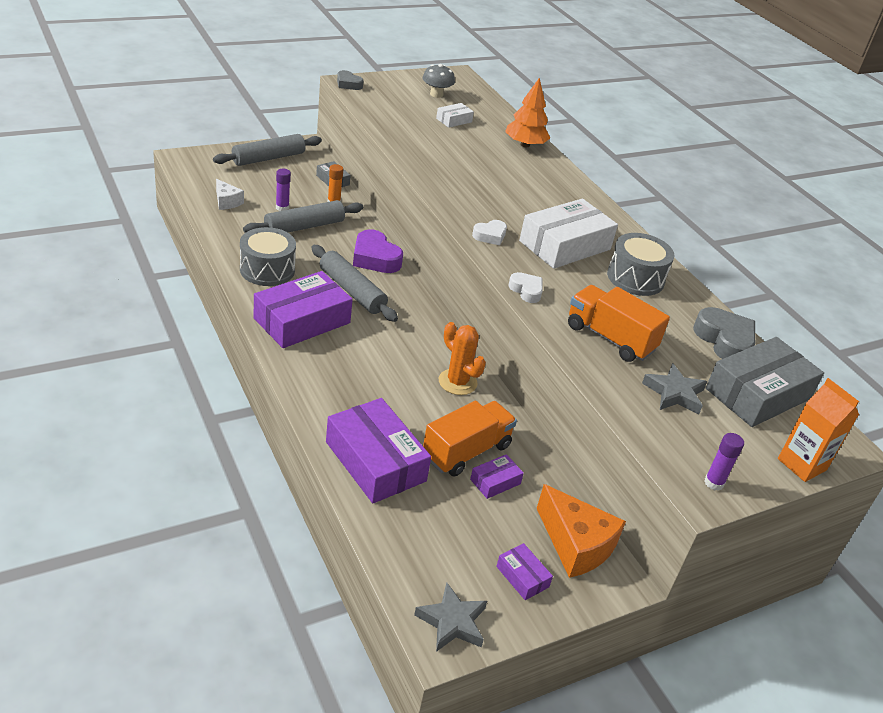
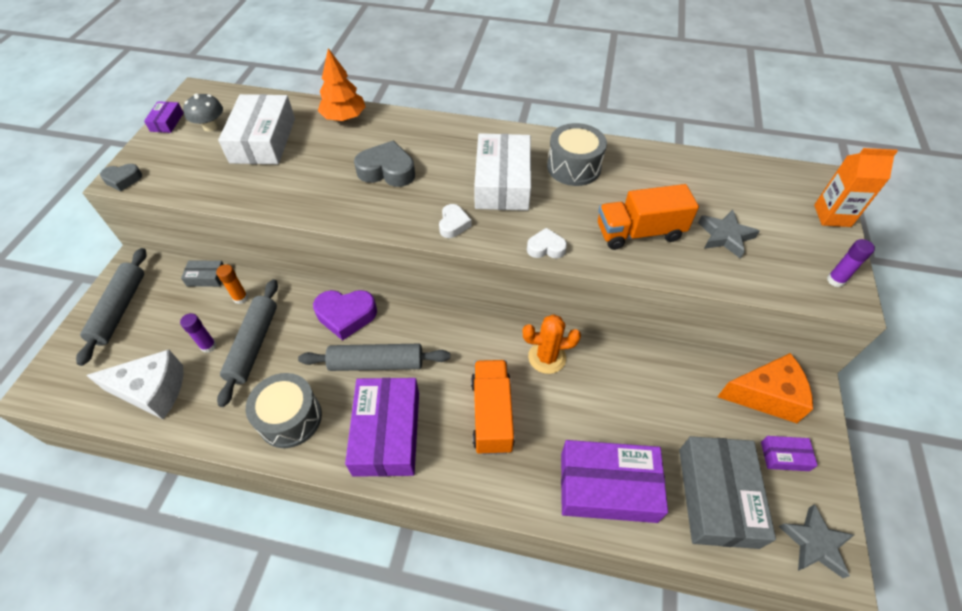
camera: 45 degrees left, 15 degrees up
white cheese [216,179,244,210] -> white cheese [86,350,183,419], size x1.81
orange truck [423,400,517,477] -> orange truck moved to [471,360,515,455]
white box [436,103,474,128] -> white box [218,94,295,164], size x2.17
purple box [470,454,524,499] -> purple box moved to [144,101,184,133]
grey heart [693,307,755,359] -> grey heart moved to [354,141,415,187]
grey box [706,337,824,427] -> grey box moved to [679,436,776,549]

